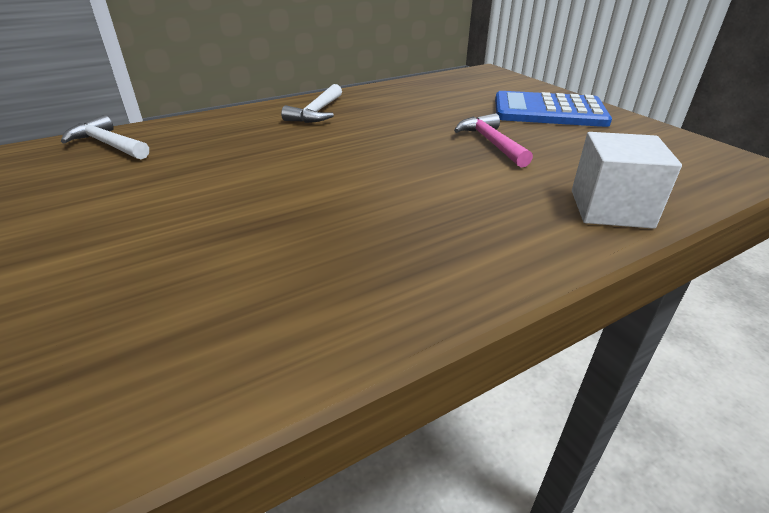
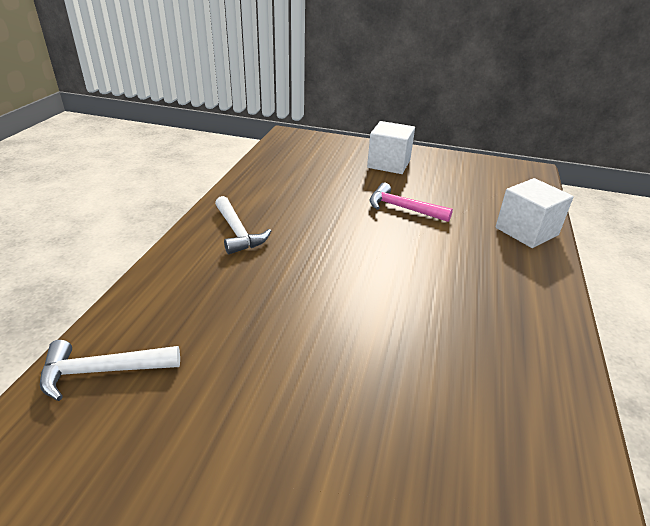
camera: 45 degrees left, 0 degrees up
blue calculator [495,91,612,127] -> white cube [367,121,415,174]

